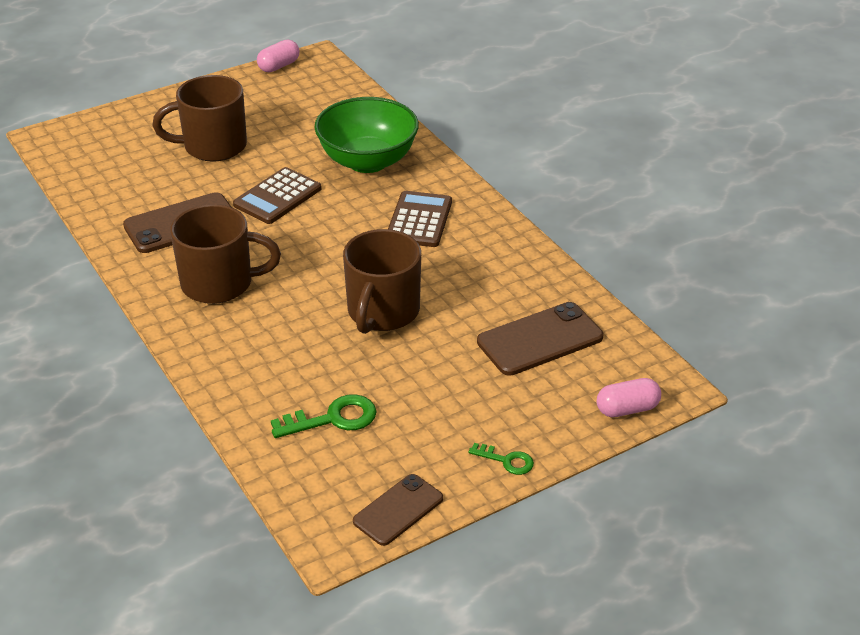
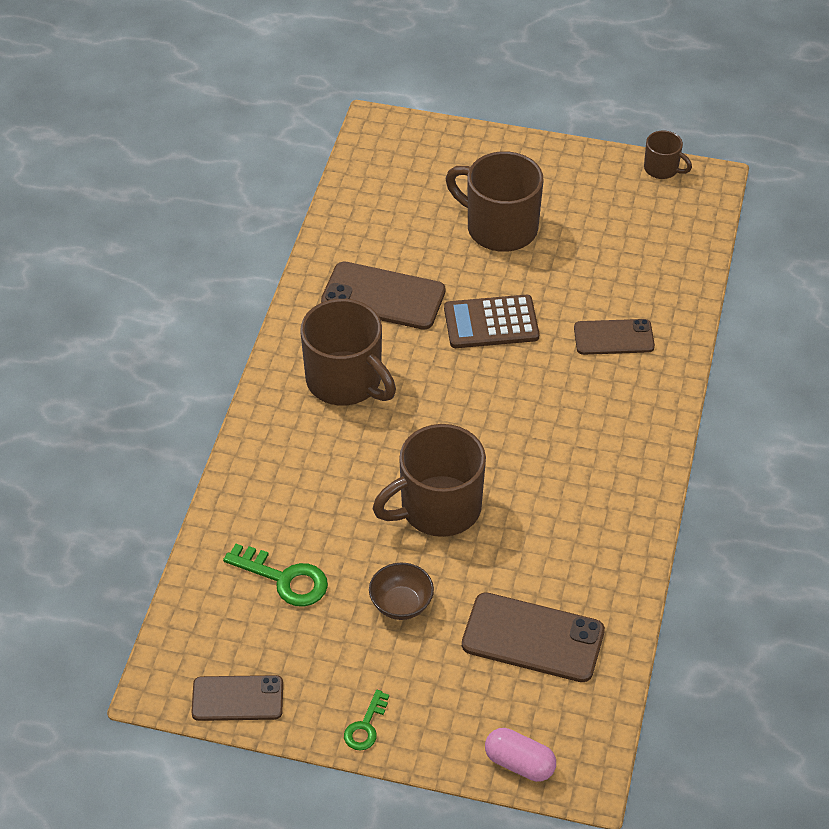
camera: 45 degrees right, 10 degrees up
pink capsule [257,39,299,72] -> brown mug [644,131,692,179]
green bowl [314,97,419,173] -> brown phone [574,319,655,355]
brown calculator [388,191,452,247] -> none
green key [468,443,534,475] -> green key turned 45 degrees clockwise [344,690,389,750]
none -> brown bowl [369,563,434,620]

